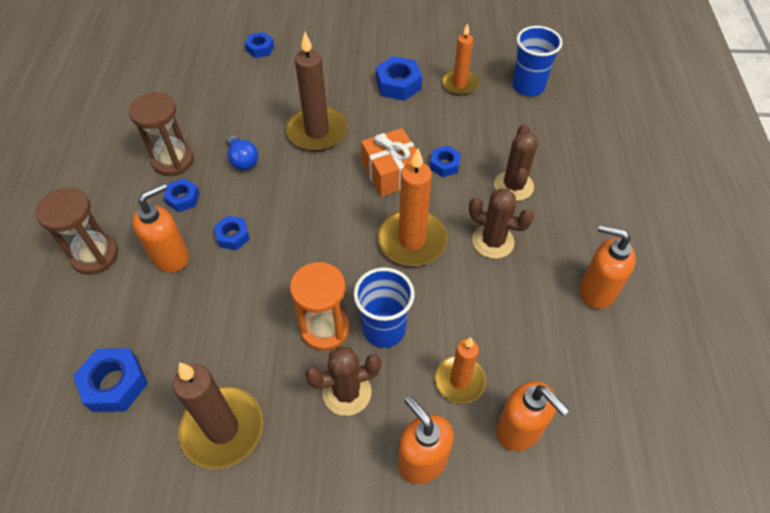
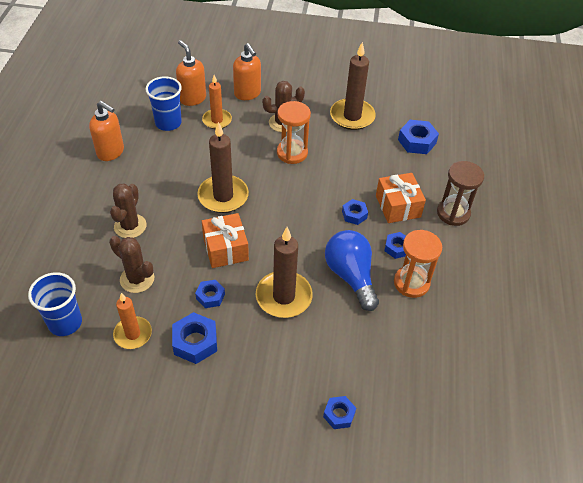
camera: 175 degrees left, 5 degrees down
brown hourglass [129,92,194,176] -> orange hourglass [394,230,442,298]
orange soap dispenser [132,183,189,273] -> orange gift [376,173,426,223]
blue light bulb [226,134,258,170] -> blue light bulb [325,230,379,311], size x1.80
blue cup [354,267,415,348] -> blue cup moved to [145,77,182,131]
orange candle [377,148,447,266] -> brown candle [197,122,249,213]
blue nut [430,146,461,177] -> blue nut moved to [195,280,225,308]
brown cactus [469,189,534,259] -> brown cactus moved to [109,236,154,293]

